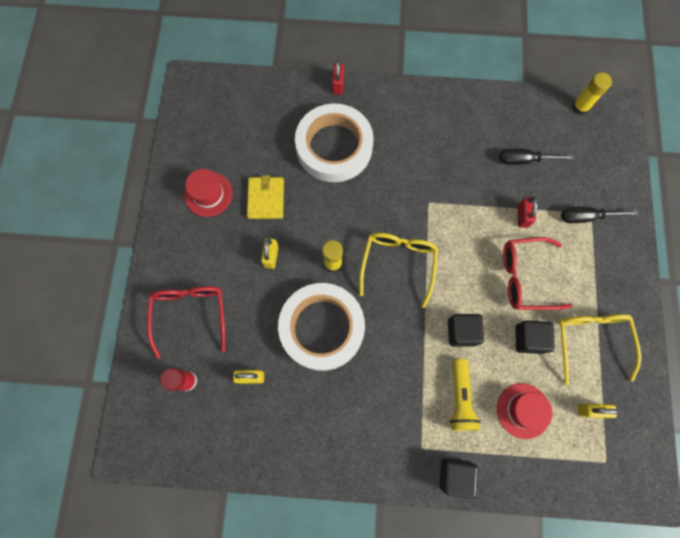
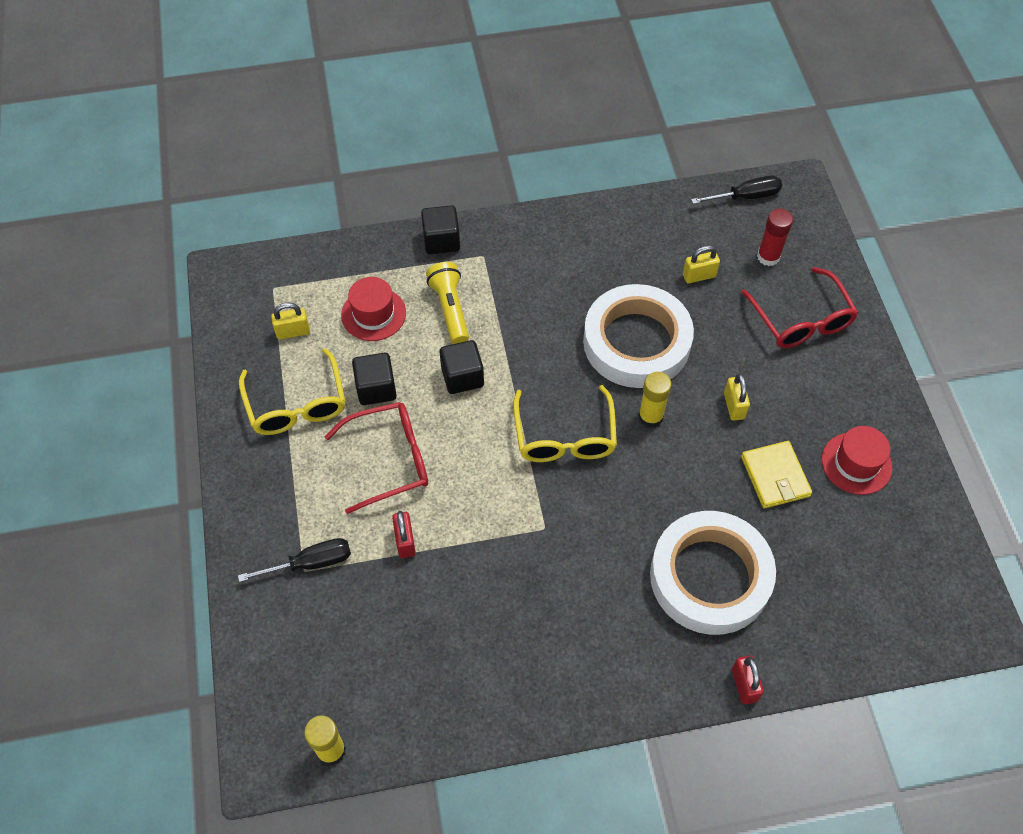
camera: 165 degrees right, 15 degrees down
black screwdriver [499,148,574,165] -> black screwdriver moved to [691,175,782,204]

